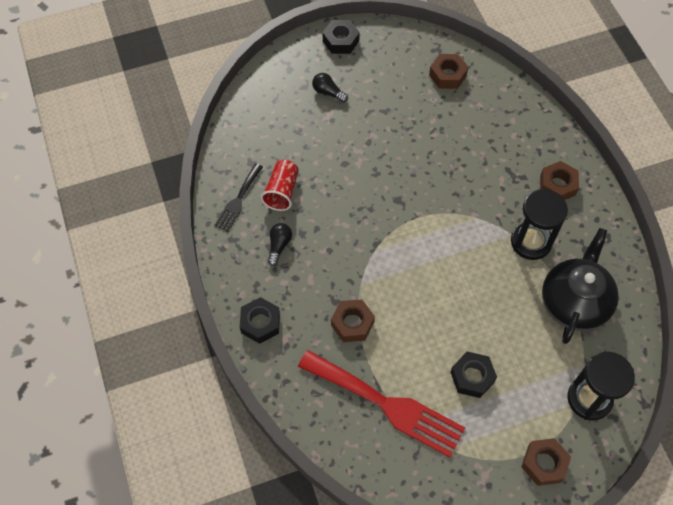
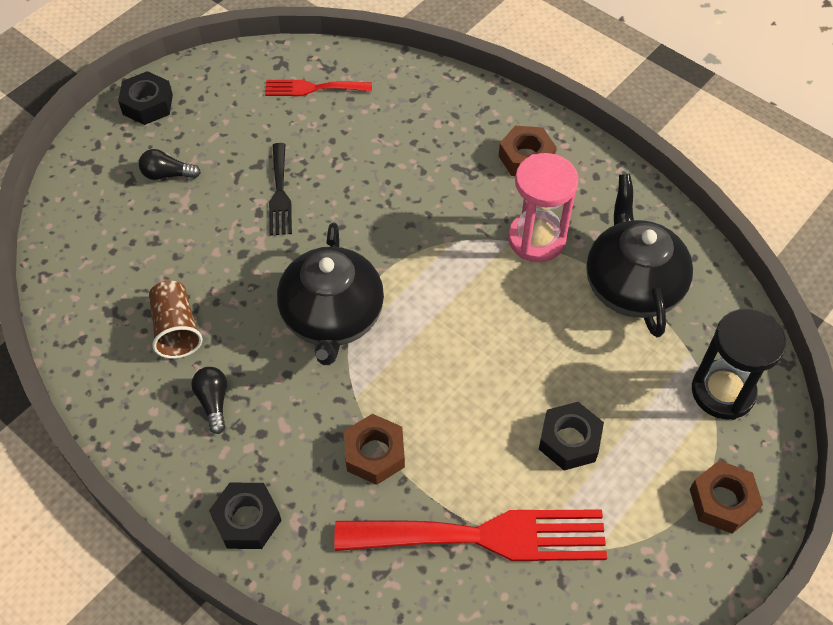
camera: 30 degrees left, 5 degrees down
black fork [214,163,263,232] -> black fork moved to [269,143,292,236]
red cup [261,160,299,211] -> brown cup [149,280,203,359]
brown nut [429,54,468,89] -> red fork [265,80,372,96]
black hourglass [511,188,568,260] -> pink hourglass [508,153,579,262]
none -> black teapot [277,223,384,365]

